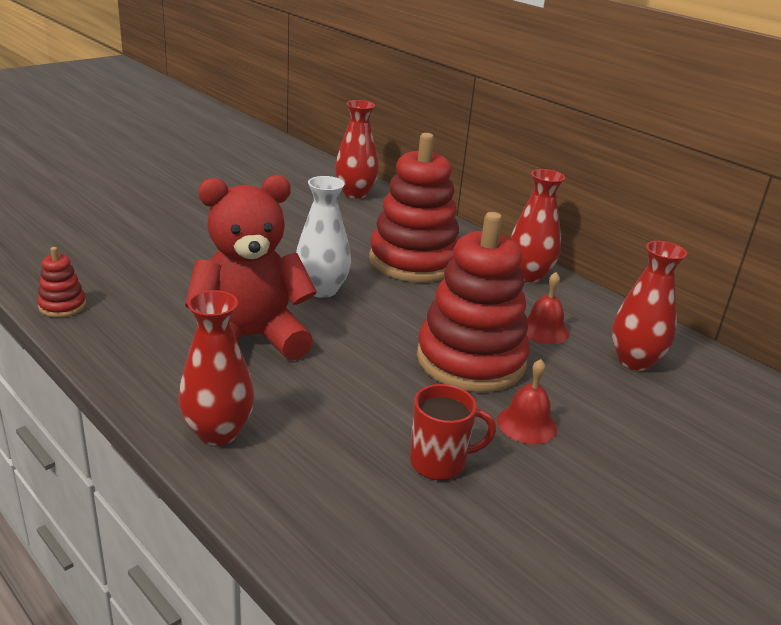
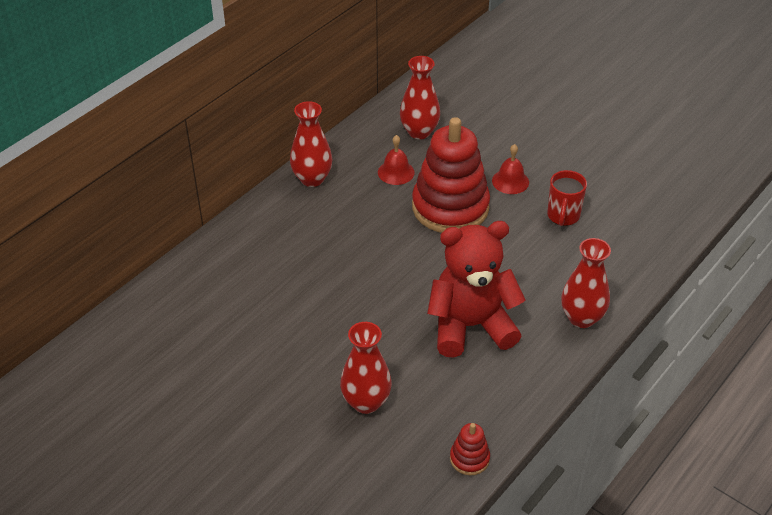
camera: 95 degrees left, 15 degrees up
red teddy bear [185,175,317,360] -> red teddy bear turned 105 degrees clockwise [427,221,525,358]
white vase [296,176,351,298] -> none
red vase [335,100,379,198] -> red vase moved to [340,322,392,414]
red stacking toy [369,133,459,282] -> none
red mug [410,384,496,480] -> red mug turned 150 degrees counterclockwise [547,170,587,226]

